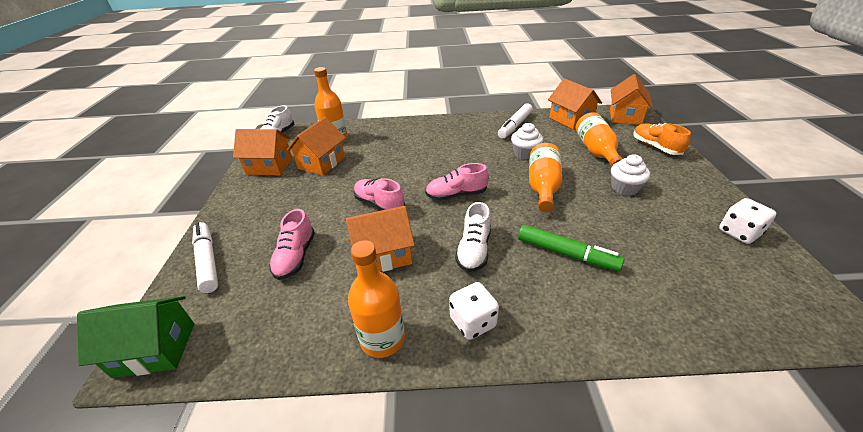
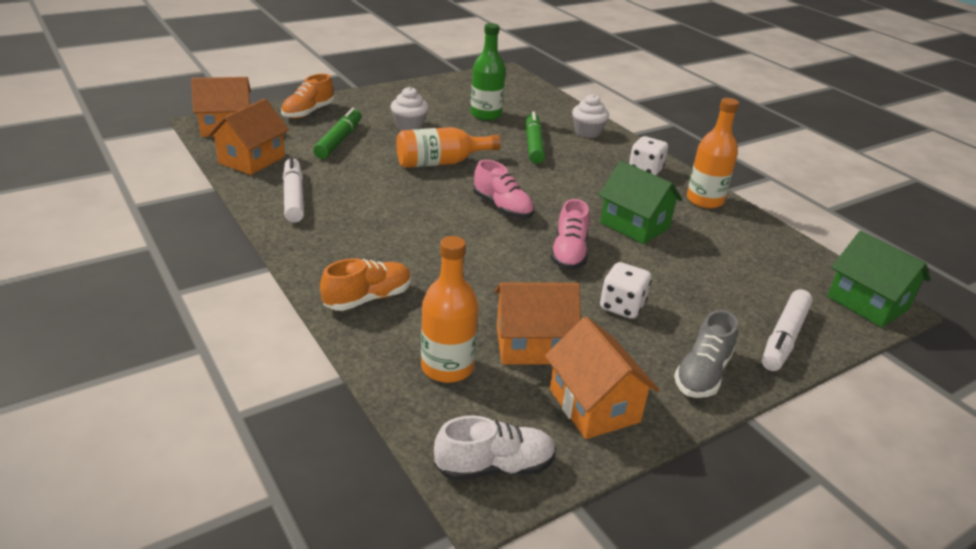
camera: 125 degrees left, 5 degrees down
pink shoe [269,209,315,280] -> none
orange house [346,206,415,272] -> green house [598,161,683,244]
white shoe [455,202,491,272] -> none
white marker [498,104,533,139] -> white marker turned 105 degrees counterclockwise [283,157,304,223]
white cupcake [511,123,543,160] -> white cupcake moved to [572,94,609,138]
orange bottle [575,112,623,167] -> green marker [313,108,362,159]
white dice [719,198,776,244] -> white dice moved to [600,262,652,319]
none -> orange shoe [320,258,411,311]
none -> green bottle [470,23,506,120]
none -> grey shoe [674,310,738,398]

